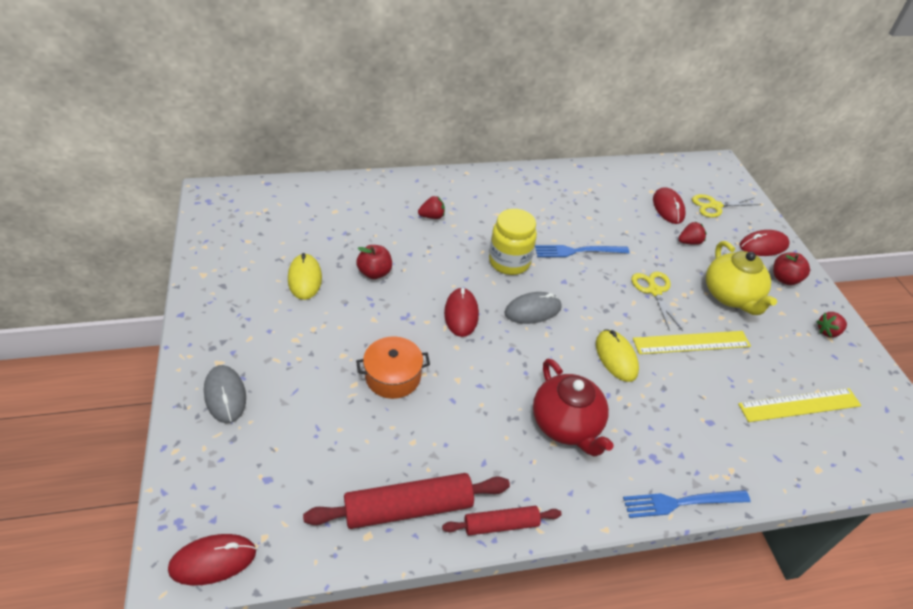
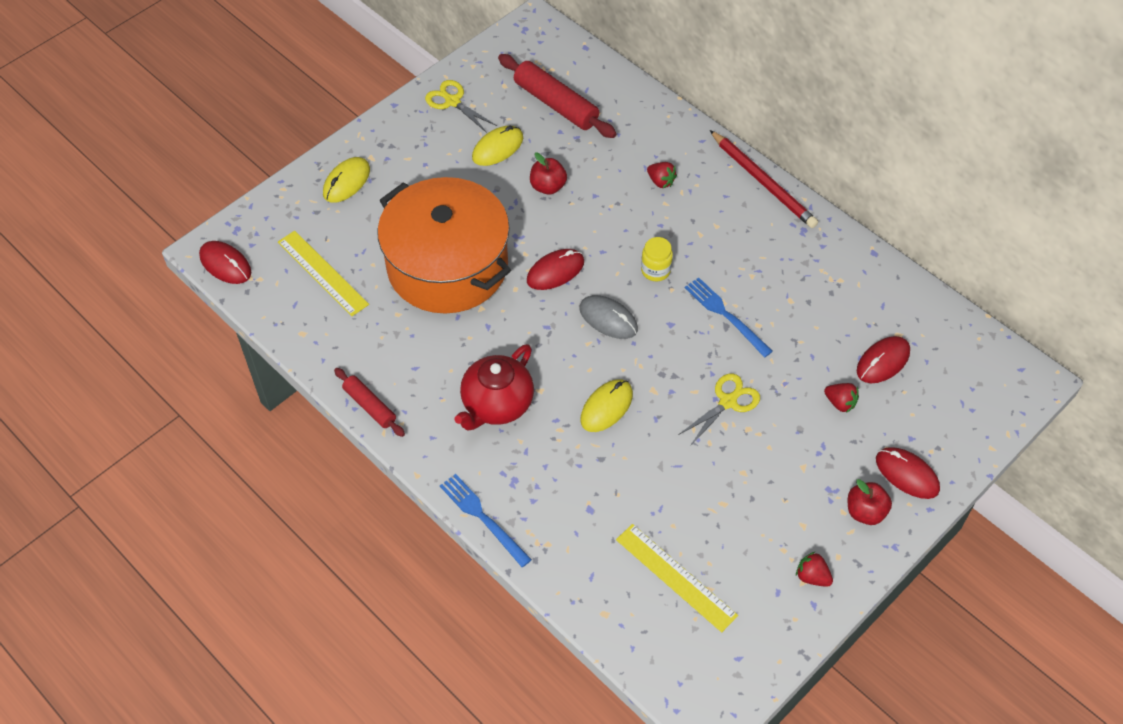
camera: 60 degrees right, 10 degrees up
grey mouse [204,365,246,423] -> yellow mouse [323,157,370,203]
red rolling pin [303,473,510,529] -> red rolling pin moved to [498,54,616,138]
orange pot [356,337,430,399] -> orange pot [377,177,511,314], size x2.27
yellow jar [489,209,537,275] -> yellow jar [641,237,673,281], size x0.62
yellow ruler [633,331,751,354] -> yellow ruler moved to [278,231,369,316]
yellow scissors [692,194,761,218] -> yellow scissors moved to [425,80,497,133]
yellow teapot [706,241,777,315] -> none
none -> red pencil [710,130,818,228]

